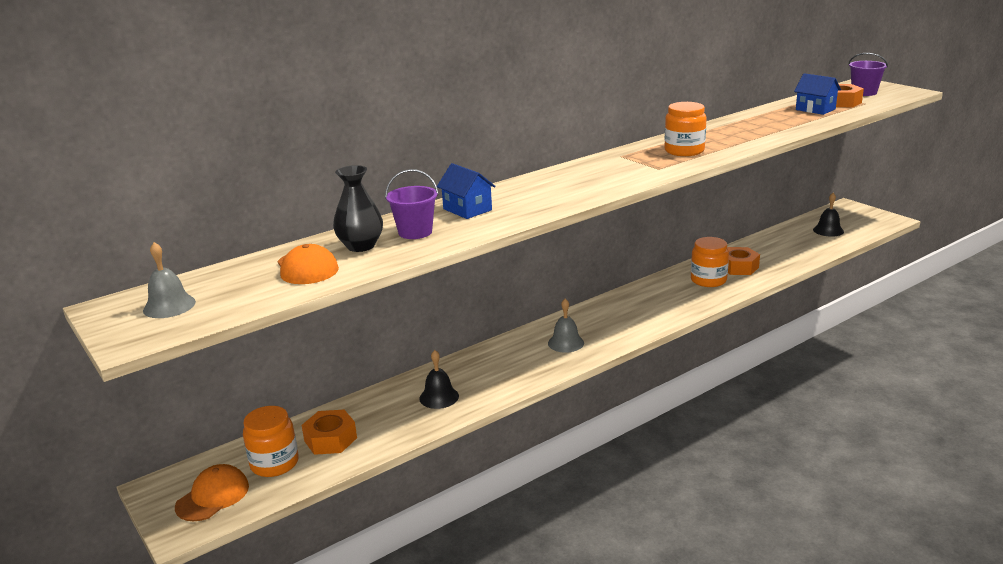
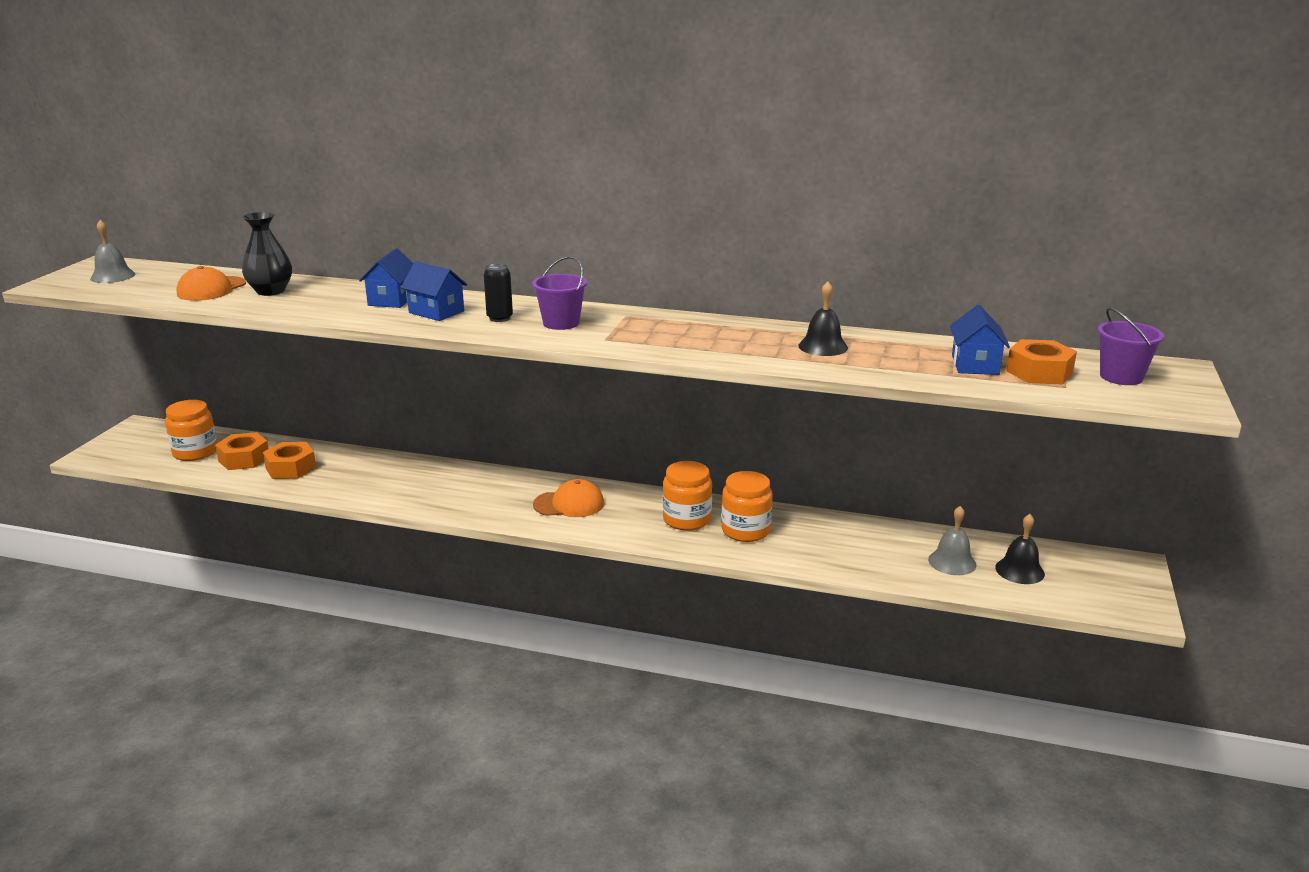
camera: 50 degrees right, 0 degrees up
orange cap [175,464,249,521] -> orange cap moved to [533,479,604,517]
purple bucket [385,169,438,239] -> purple bucket moved to [532,256,587,330]
black bell [419,350,459,409] -> black bell moved to [798,281,848,356]
grey bell [548,299,584,353] -> grey bell moved to [928,506,976,575]
orange jar [665,102,707,156] -> orange jar moved to [663,461,712,531]
orange nut [727,247,760,275] -> orange nut moved to [263,442,316,479]
none -> blue house [401,262,467,321]
none -> black can [484,263,513,322]

